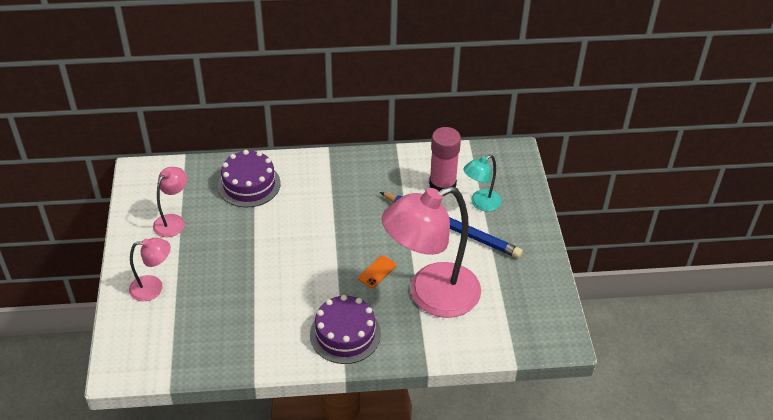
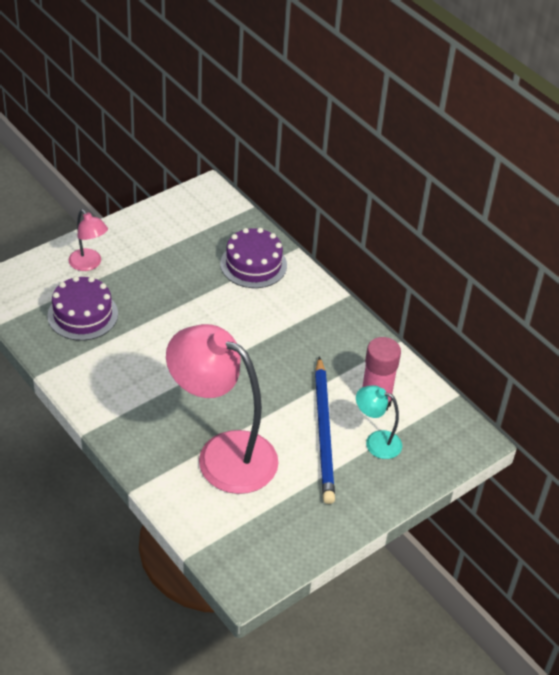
camera: 55 degrees right, 0 degrees up
pink lamp [153,167,187,237] -> none
purple cake [310,295,381,364] -> purple cake moved to [47,276,118,341]
orange phone [358,255,396,288] -> none

